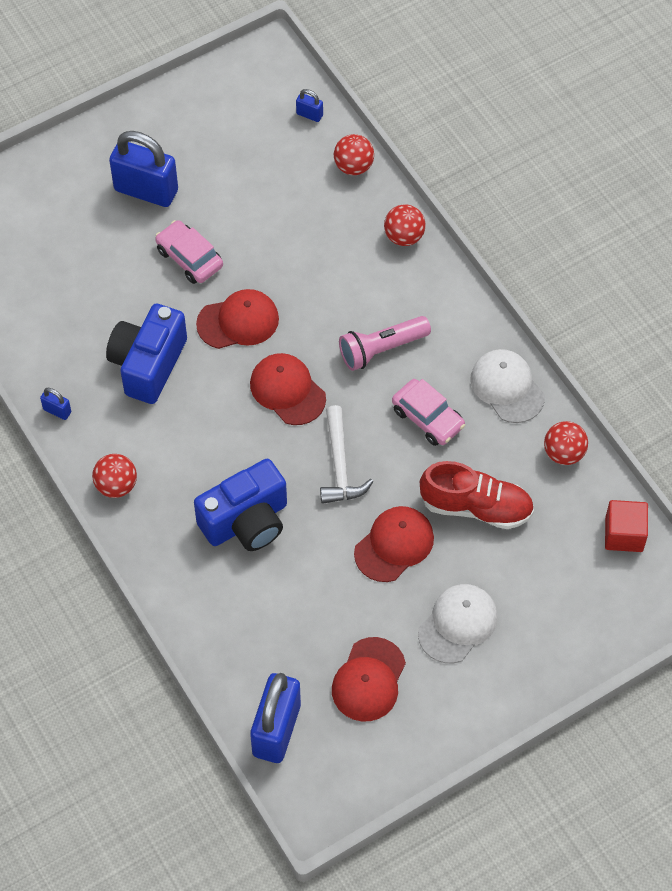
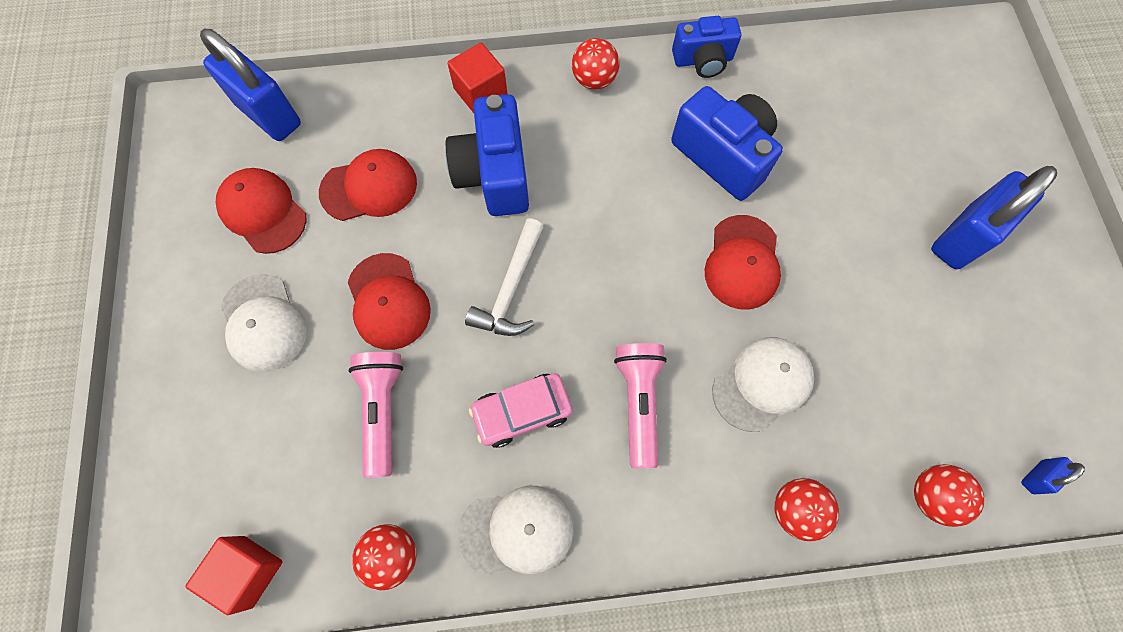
camera: 115 degrees right, 10 degrees up
blue padlock [40,388,71,420] -> blue camera [672,16,741,78]
pink car [155,220,223,284] -> none
red cap [250,353,326,425] -> red cap moved to [319,149,417,221]
white hammer [320,405,374,504] -> white hammer turned 90 degrees counterclockwise [465,219,544,336]
red shoe [420,461,534,529] -> pink flashlight [349,352,403,478]
none -> red cube [447,43,507,113]
none -> white cap [712,337,814,432]

